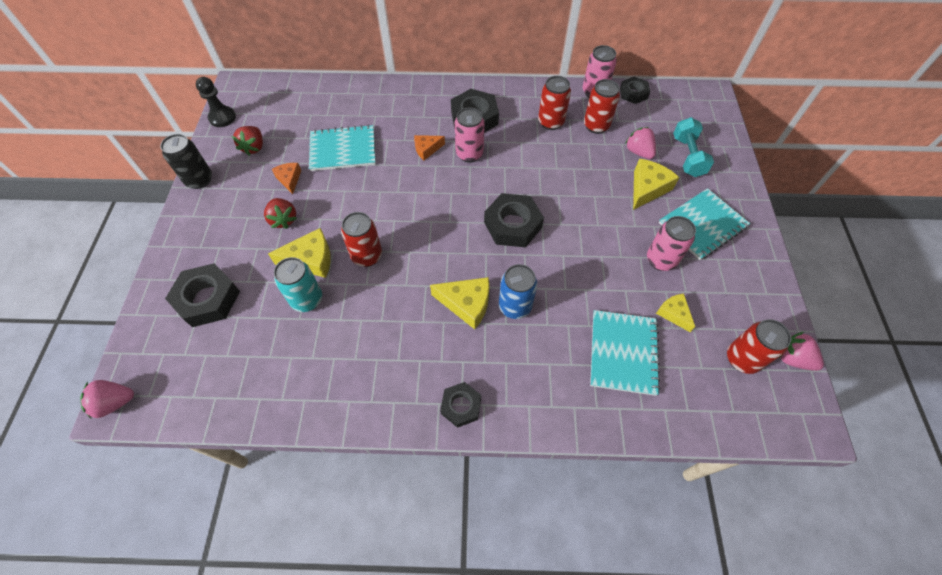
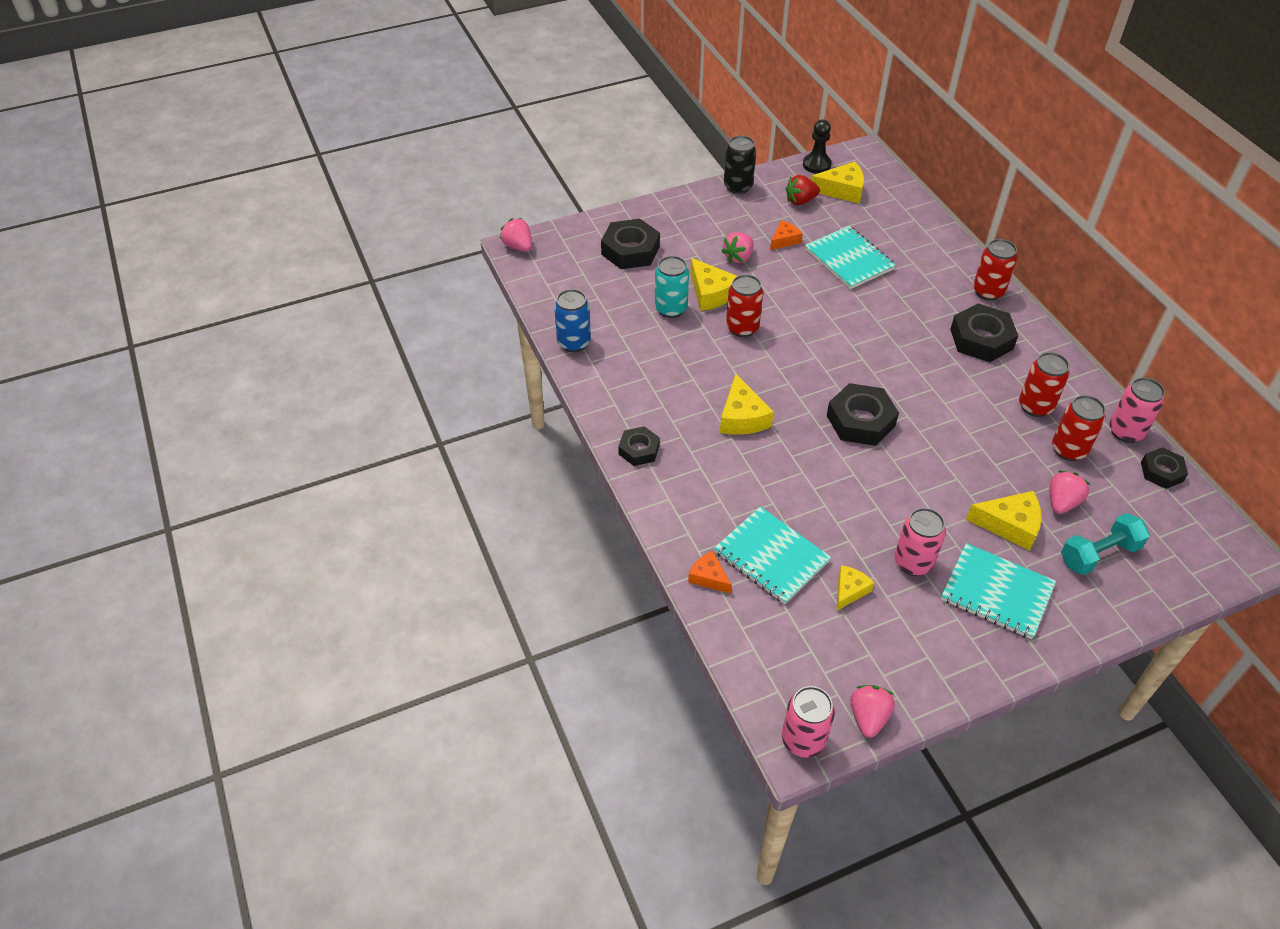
camera: 65 degrees right, 10 degrees down
red strawberry [264,198,297,229] -> pink strawberry [721,232,754,263]
orange cheese [414,135,445,160] -> orange cheese moved to [688,551,732,594]
pink can [455,108,485,163] -> pink can moved to [782,686,835,758]
blue can [499,264,537,319] -> blue can moved to [554,289,591,352]
turquoise notebook [590,310,660,396] -> turquoise notebook turned 60 degrees clockwise [714,506,831,604]
red can [727,319,791,374] -> red can moved to [973,239,1017,301]
none -> yellow cheese [811,162,864,203]

